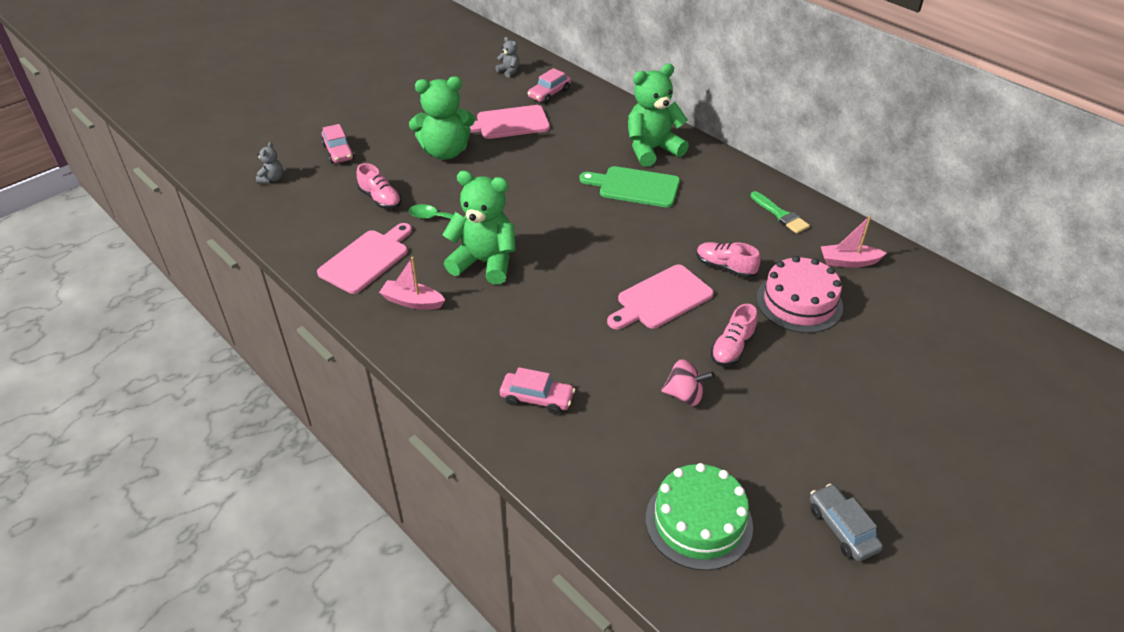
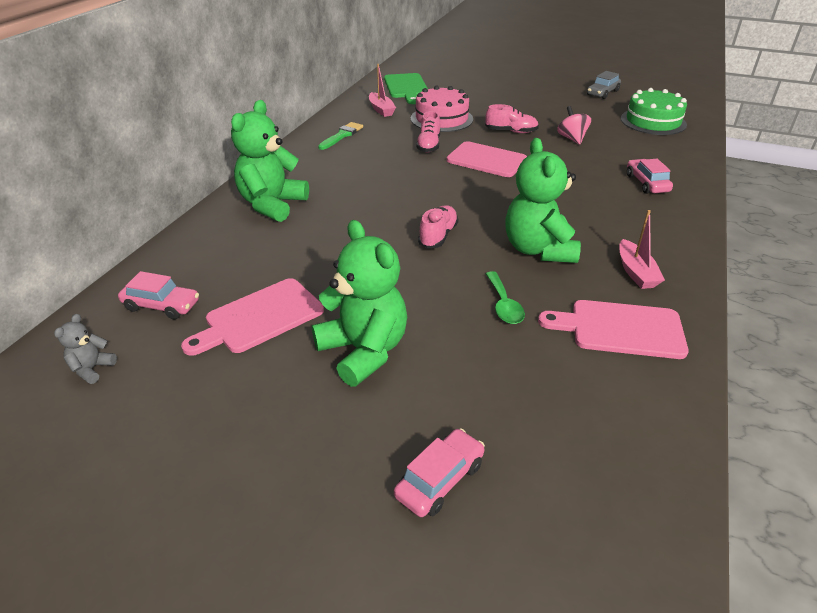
camera: 115 degrees left, 5 degrees down
grey teddy bear [256,142,283,183] -> none
pink shoe [357,163,402,209] -> pink shoe moved to [418,205,459,248]
pink cutting board [470,105,550,139] -> pink cutting board turned 90 degrees clockwise [181,278,324,356]
green cutting board [579,166,680,207] -> green cutting board moved to [384,73,428,104]
green teddy bear [628,64,689,167] -> green teddy bear turned 75 degrees clockwise [231,100,309,222]

